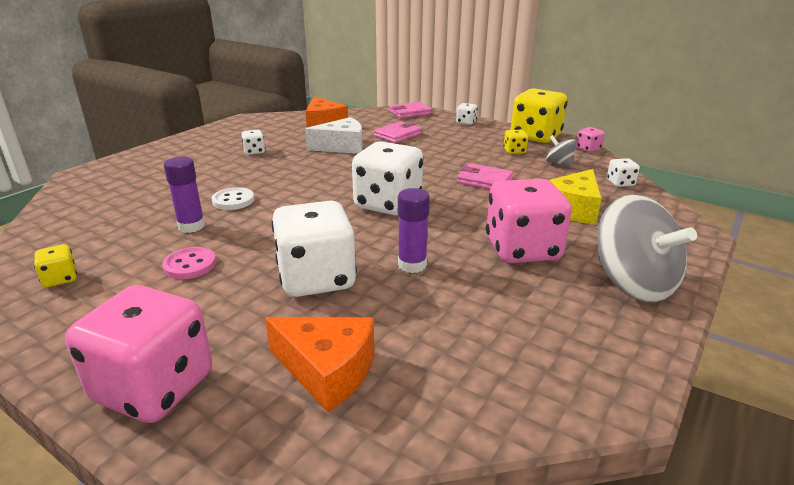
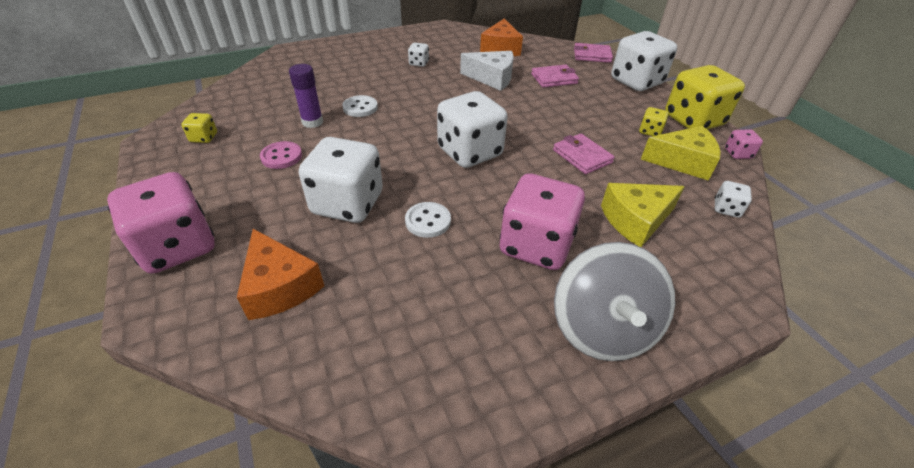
camera: 30 degrees right, 15 degrees up
purple glue stick [398,188,430,273] -> white button [405,202,451,238]
white dice [456,103,478,125] -> white dice [611,31,677,91], size x2.29
grey spinning top [546,135,577,167] -> yellow cheese [641,126,721,181]

